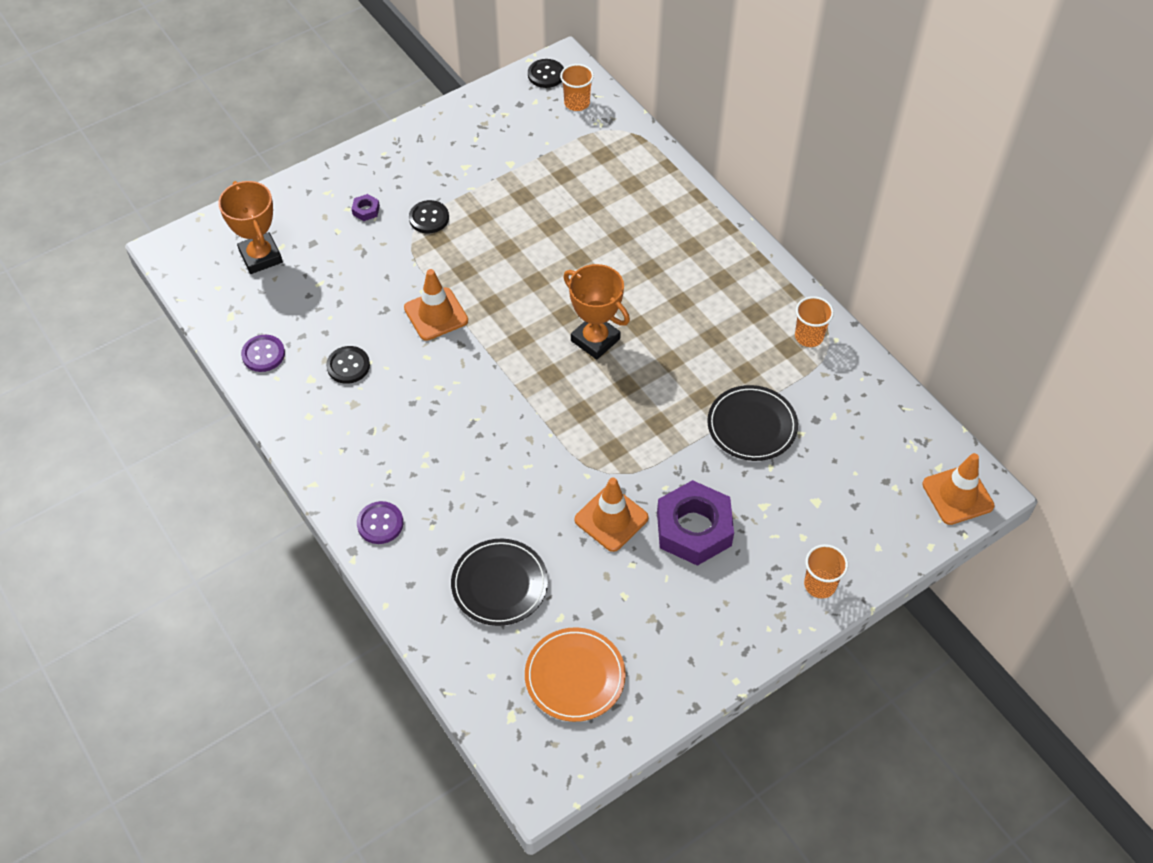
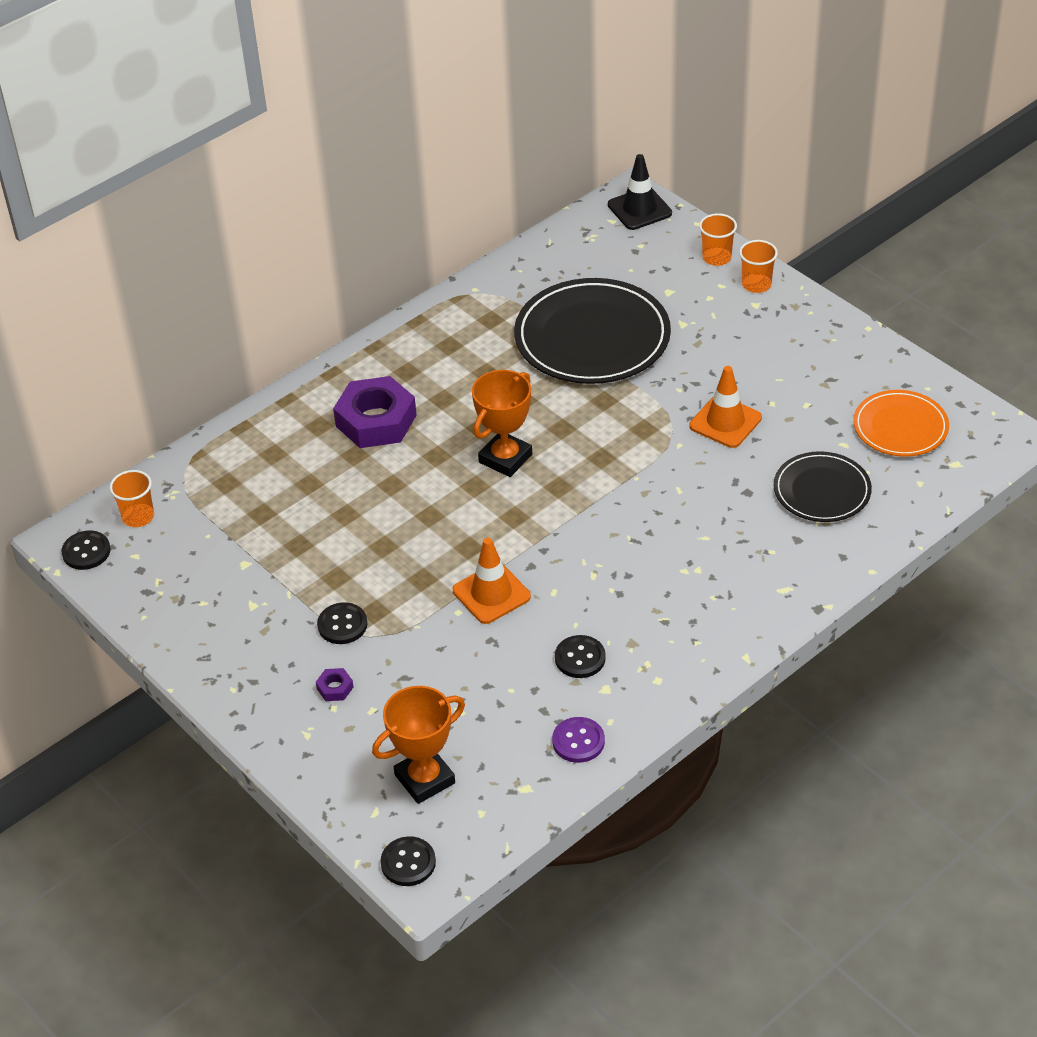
camera: 95 degrees left, 10 degrees down
purple button [357,501,403,544] -> none
purple nut [657,480,734,566] -> purple nut moved to [333,376,417,448]
black plate [707,385,798,461] -> black plate [514,278,671,384], size x1.74
orange cup [795,296,834,347] -> orange cup moved to [699,213,737,266]
orange traffic cone [922,453,994,525] -> black traffic cone [608,154,672,230]
none -> black button [380,836,436,886]

